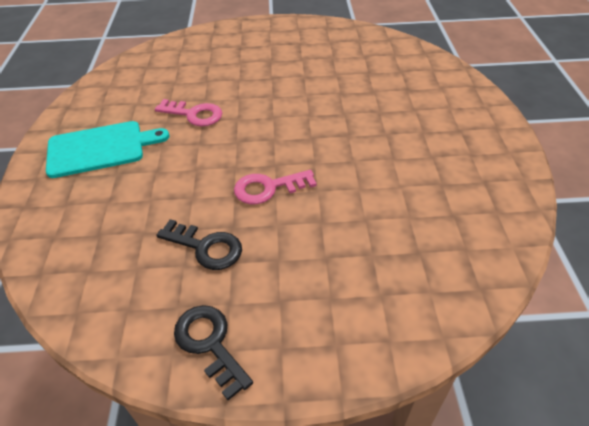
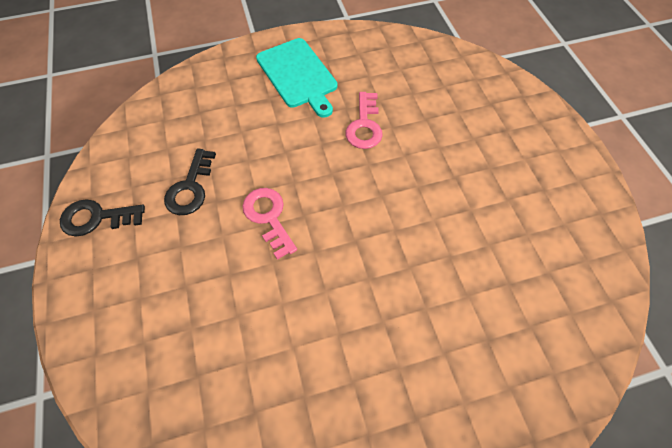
camera: 75 degrees right, 15 degrees up
black key [174,305,253,400] -> black key turned 135 degrees counterclockwise [60,199,145,237]

